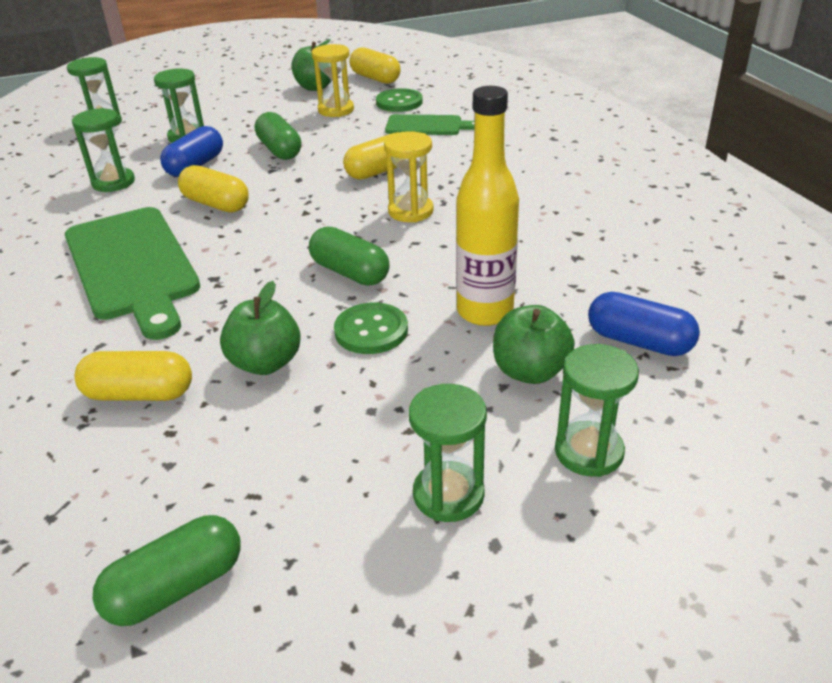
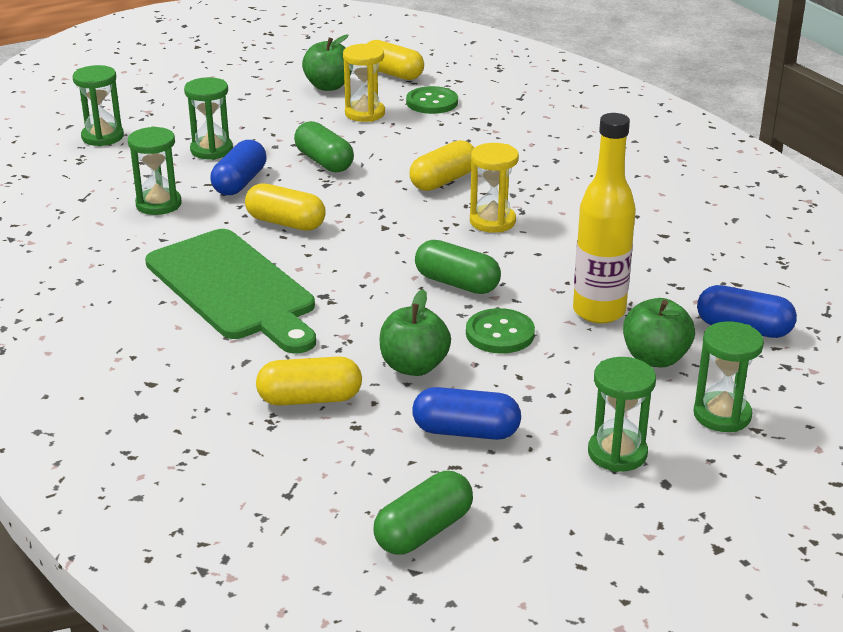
camera: 10 degrees left, 5 degrees down
green cutting board [385,114,475,135] -> none
none -> blue capsule [412,387,521,440]

